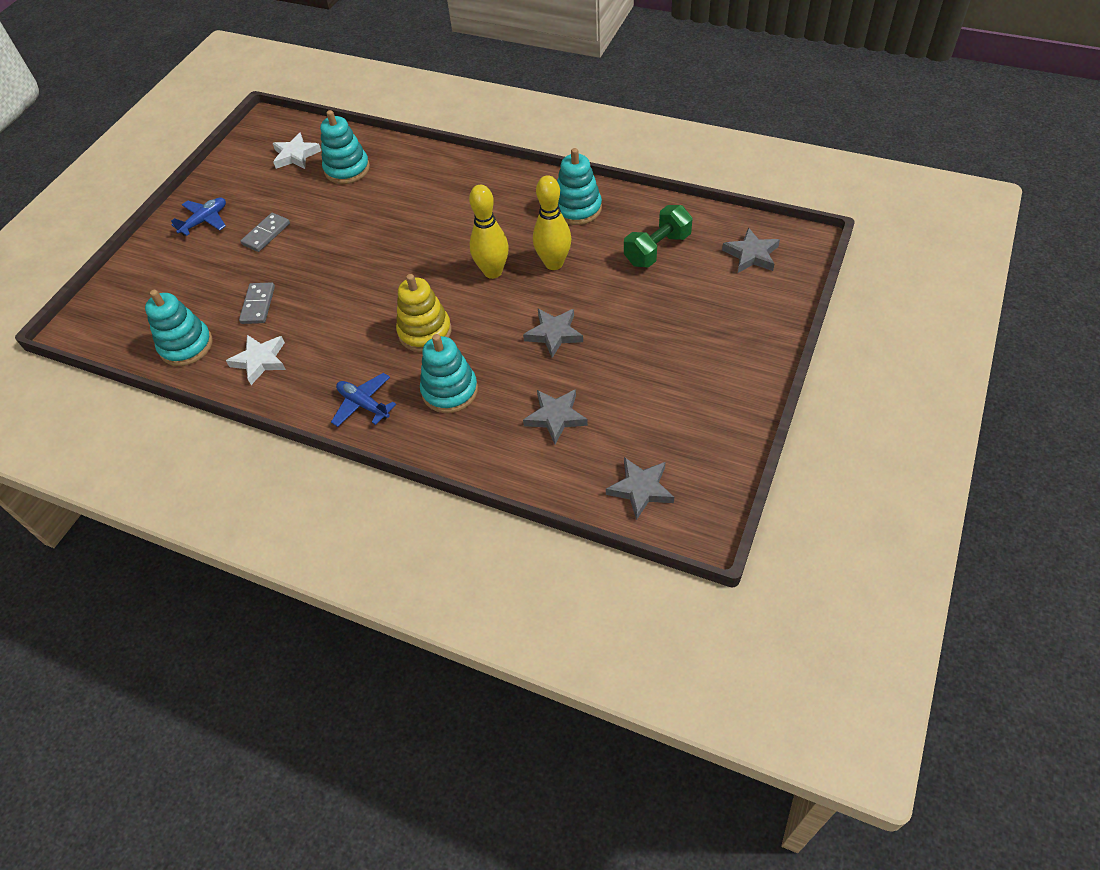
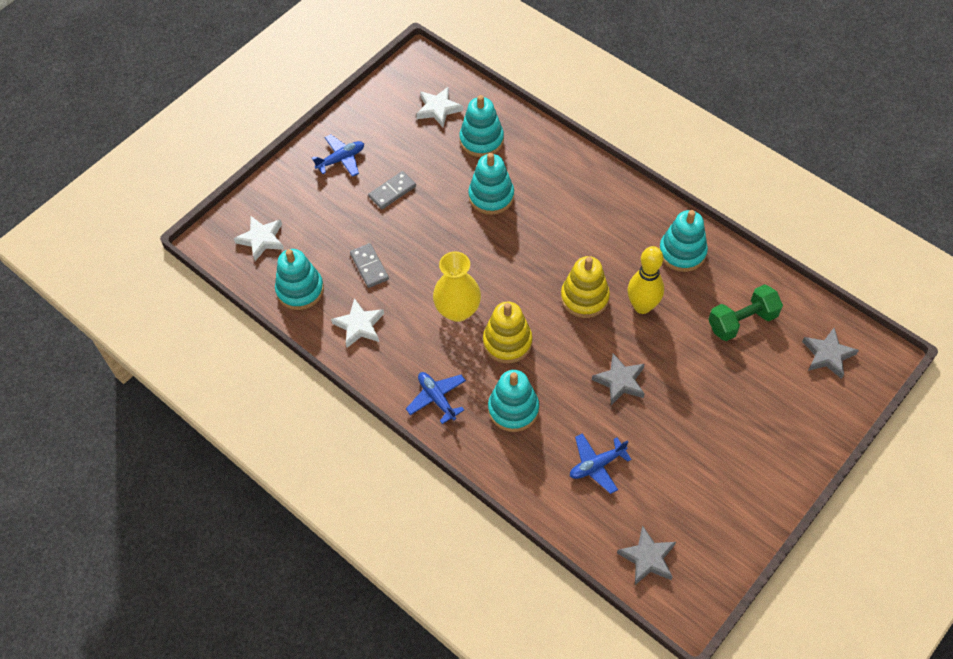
camera: 15 degrees right, 5 degrees up
grey domino [239,282,275,324] -> grey domino turned 45 degrees counterclockwise [350,243,389,288]
yellow bowling pin [469,185,509,279] -> yellow stacking toy [561,256,610,318]
grey star [523,389,588,444] -> blue plane [570,433,632,494]
none -> white star [234,216,284,261]
none -> yellow vase [433,252,481,322]
none -> turquoise stacking toy [468,153,514,215]

